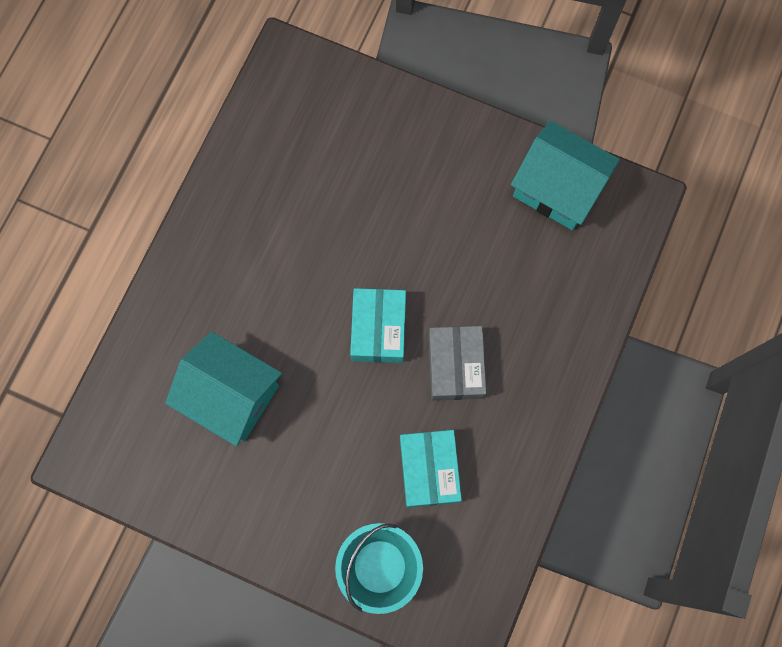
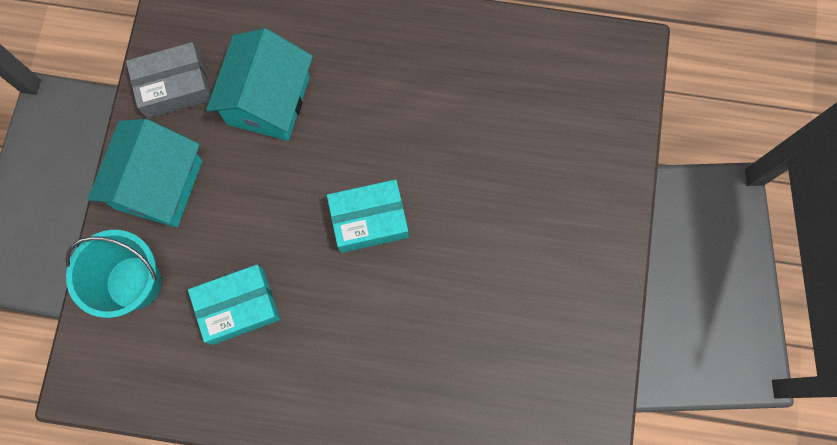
camera: 75 degrees right, 0 degrees up
grey box [428,326,486,401] -> grey box moved to [126,42,211,119]
turquoise house [511,121,620,230] -> turquoise house moved to [88,119,202,228]

